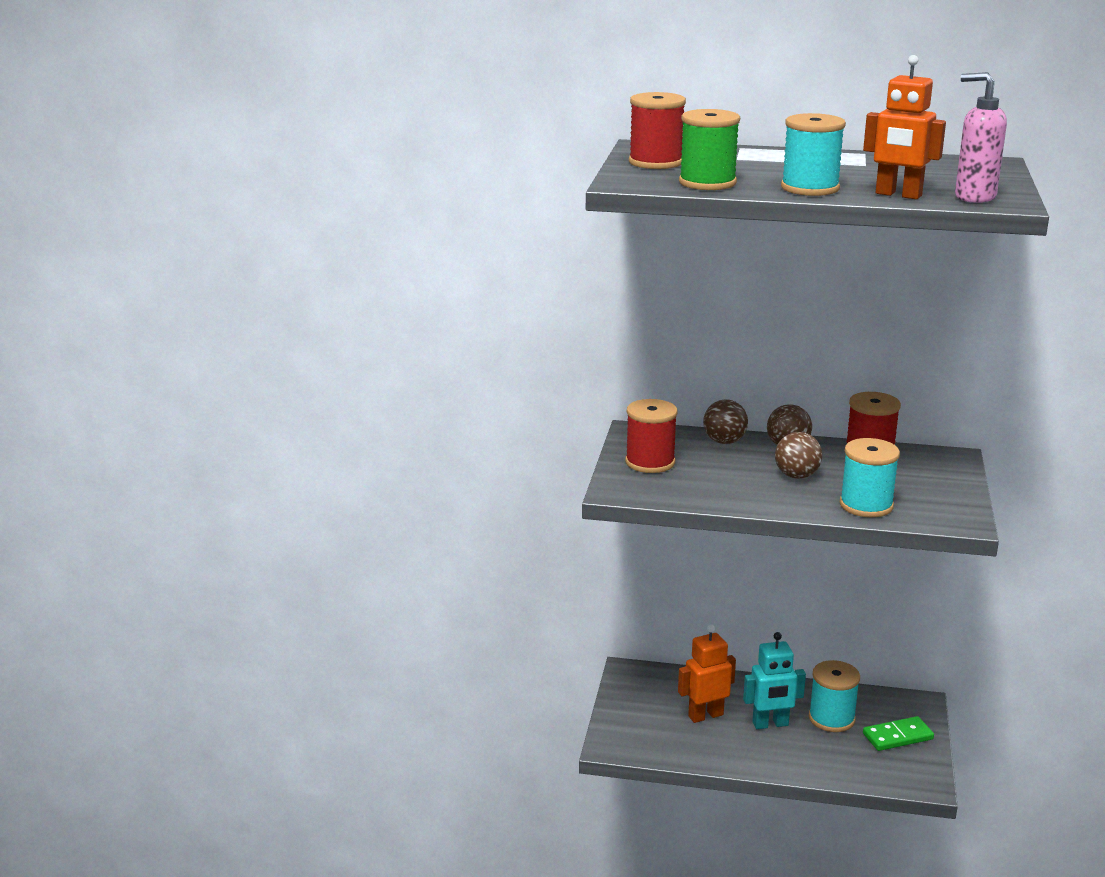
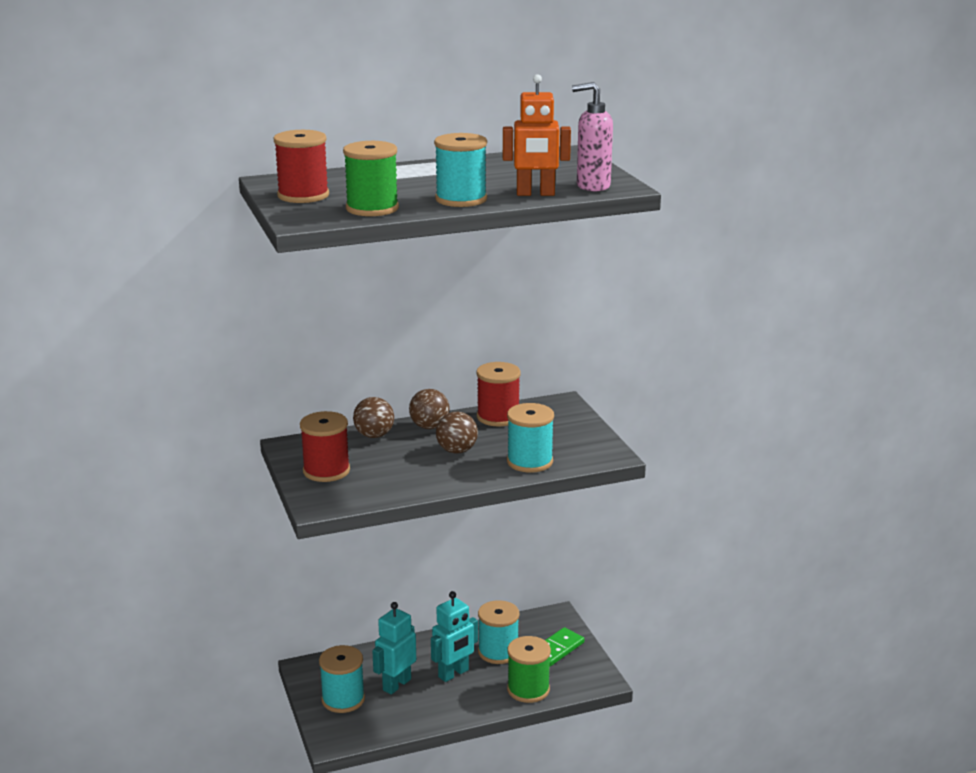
camera: 30 degrees left, 0 degrees up
orange robot [678,624,736,723] -> turquoise robot [372,602,416,695]
none -> turquoise spool [319,645,365,713]
none -> green spool [507,636,551,703]

